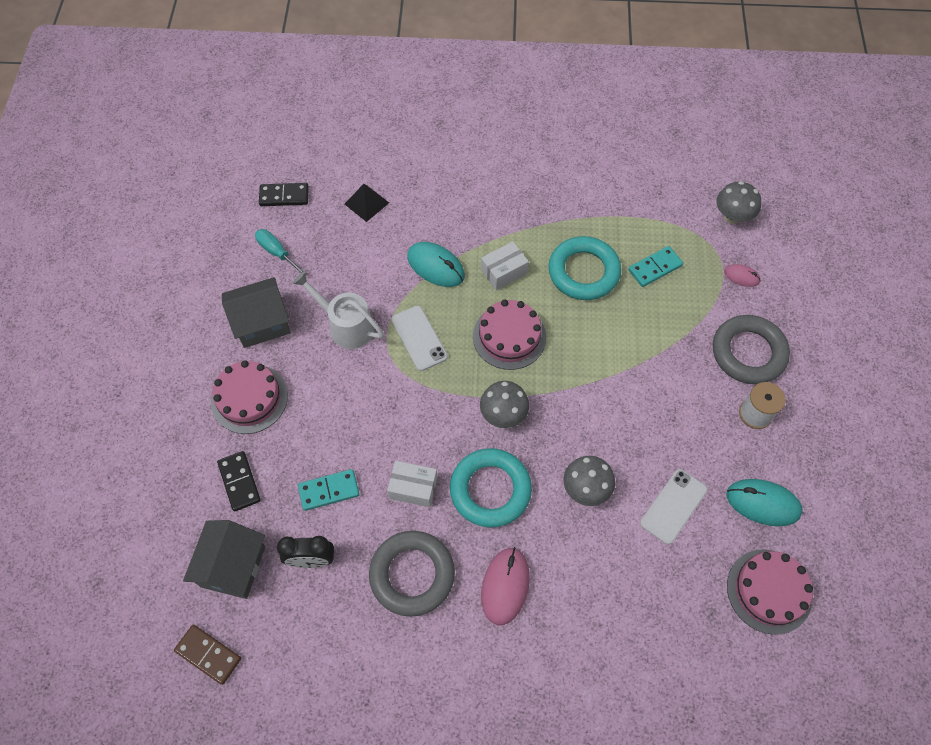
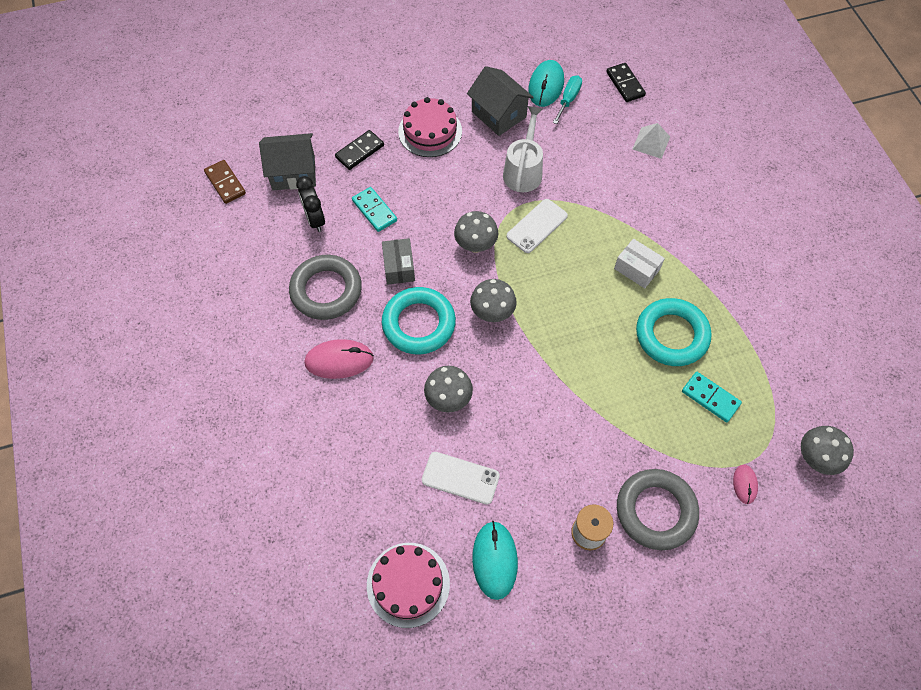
camera: 70 degrees right, 0 degrees up
brown domino [174,625,241,685] -> brown domino turned 45 degrees counterclockwise [204,160,246,204]
black pyramid [345,184,389,222] -> white pyramid [632,123,670,159]
white box [387,461,437,507] -> grey box [382,238,415,285]
turquoise mouse [407,242,465,287] -> turquoise mouse moved to [528,60,564,107]
pink cake [473,300,546,370] -> none
none -> grey mushroom [454,211,498,253]

